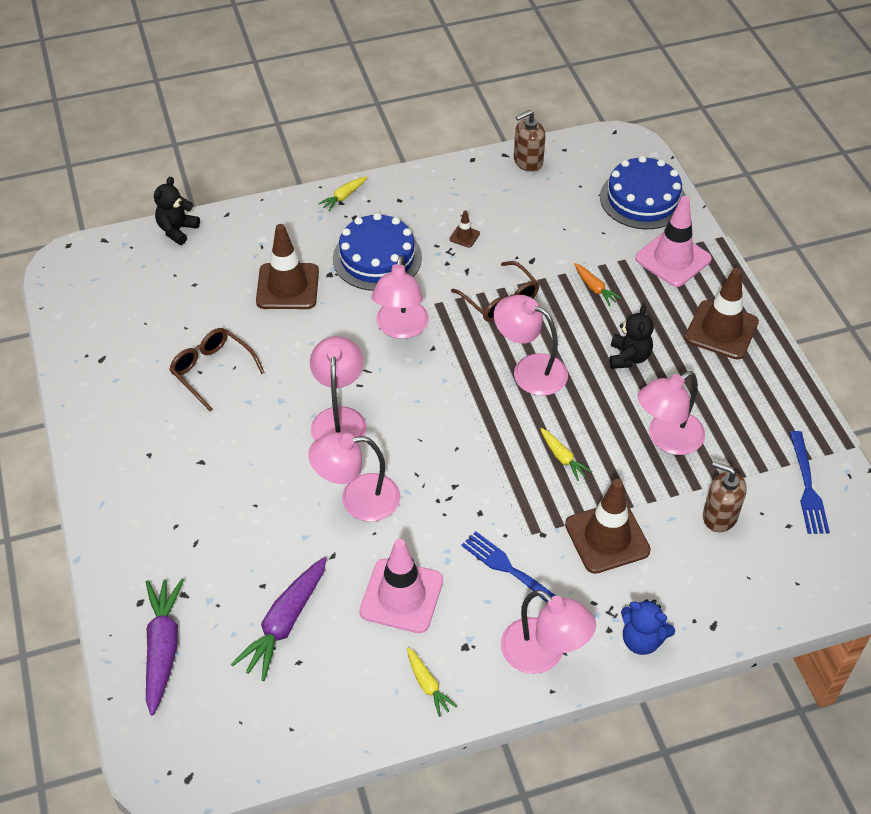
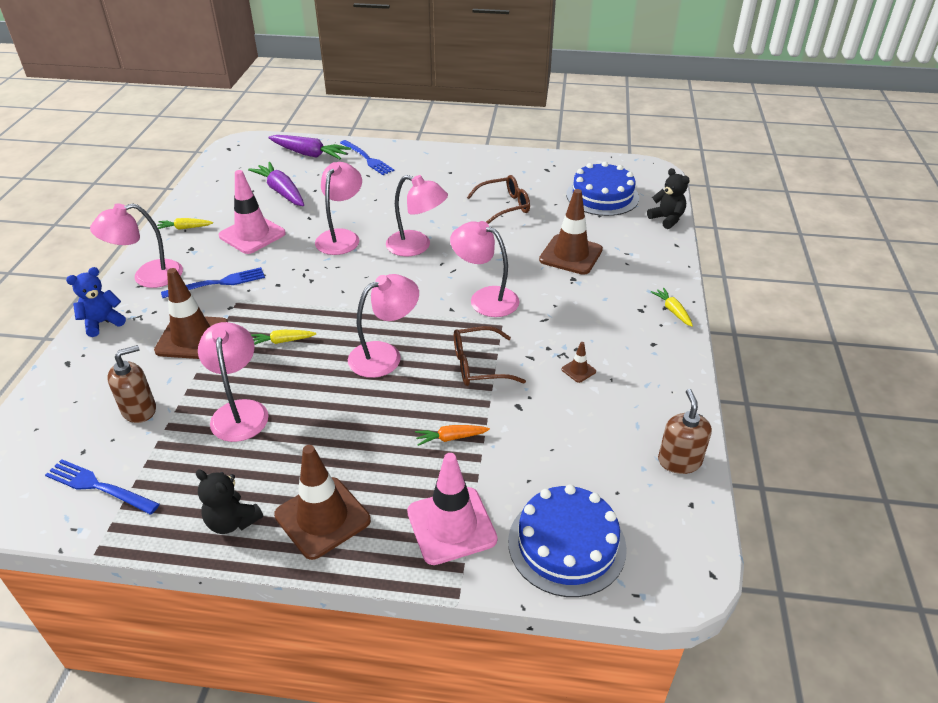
camera: 115 degrees right, 10 degrees down
blue cake [333,213,422,291] -> blue cake moved to [566,162,639,216]
black teddy bear [609,305,654,369] -> black teddy bear moved to [196,469,263,534]
none -> blue fork [340,140,394,175]

